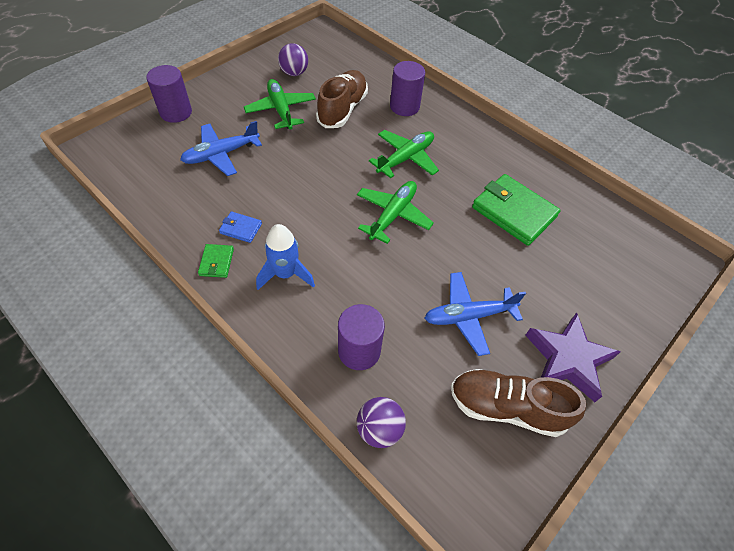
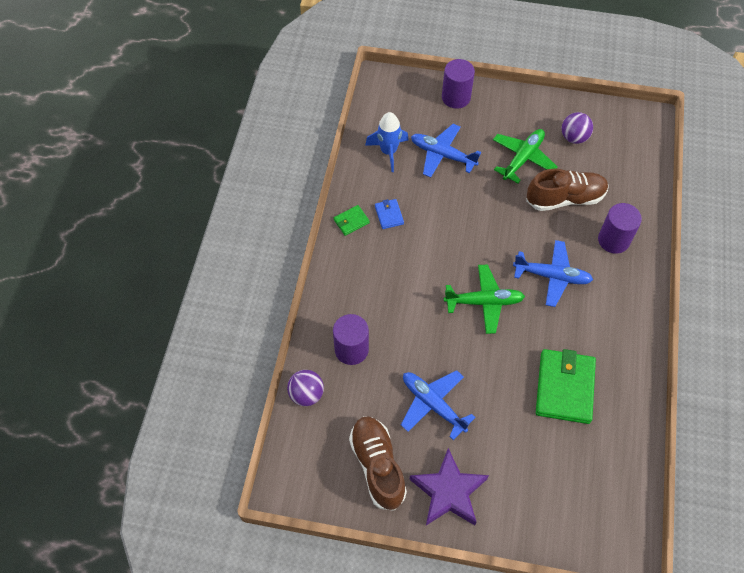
camera: 60 degrees right, 5 degrees up
blue rocket [256,224,315,290] -> blue rocket moved to [365,112,408,172]
green plane [369,130,439,178] -> blue plane [513,240,593,307]

